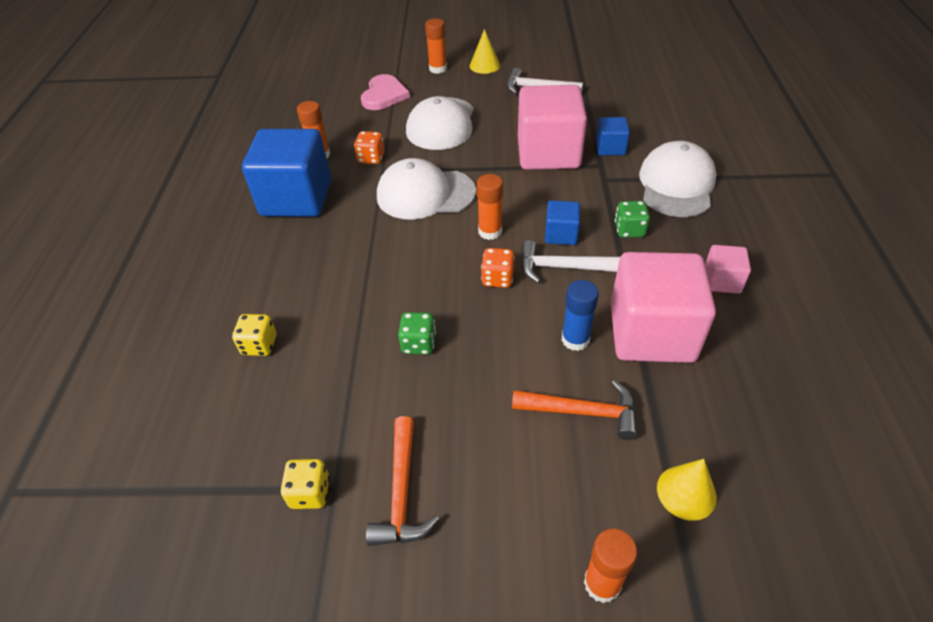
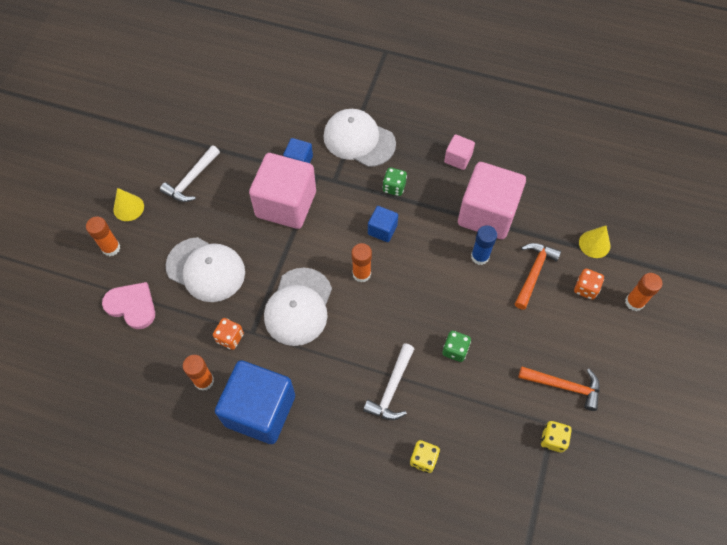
camera: 75 degrees left, 15 degrees up
orange dice [481,248,515,288] -> orange dice moved to [574,269,604,300]
white hammer [521,240,620,283] -> white hammer moved to [363,343,414,420]

